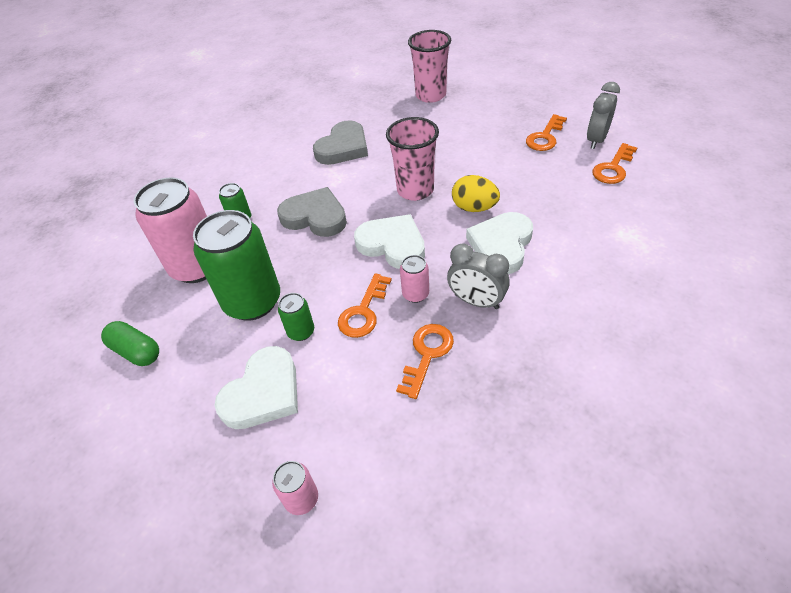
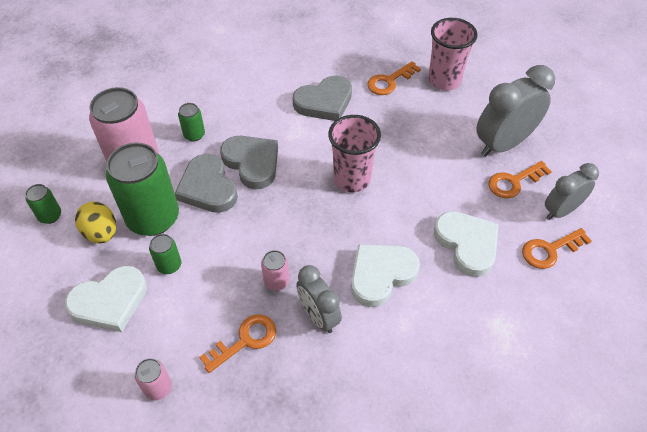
camera: 25 degrees right, 5 degrees up
green capsule [101,321,159,366] -> green can [25,184,61,224]
pink can [272,461,318,515] -> pink can moved to [135,358,172,400]
orange key [338,273,392,338] -> orange key moved to [367,61,421,95]
white heart [354,214,425,269] -> white heart moved to [434,211,499,277]
yellow egg [452,175,500,212] -> yellow egg moved to [75,202,116,243]
none -> grey heart [175,154,238,213]
none -> grey clock [476,65,555,157]

